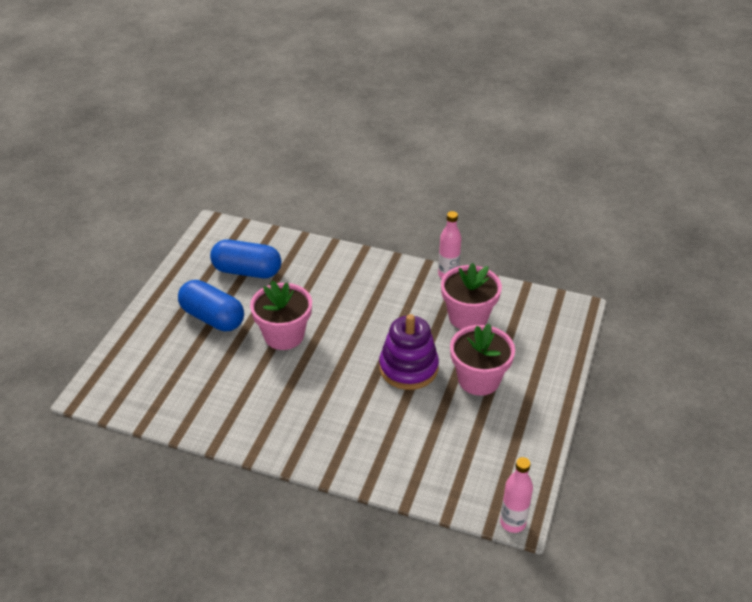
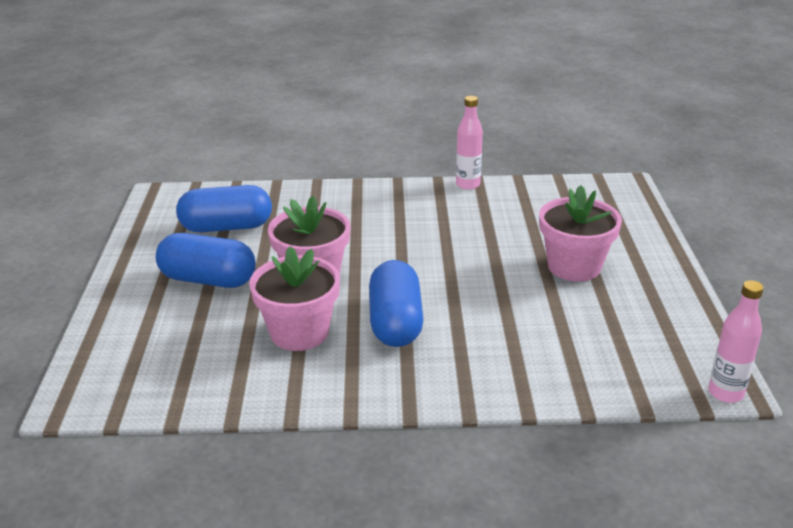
camera: 20 degrees left, 10 degrees down
purple stacking toy [379,314,439,390] -> none
pink flower pot [441,263,502,329] -> pink flower pot moved to [249,246,340,351]
none -> blue capsule [369,260,423,347]

